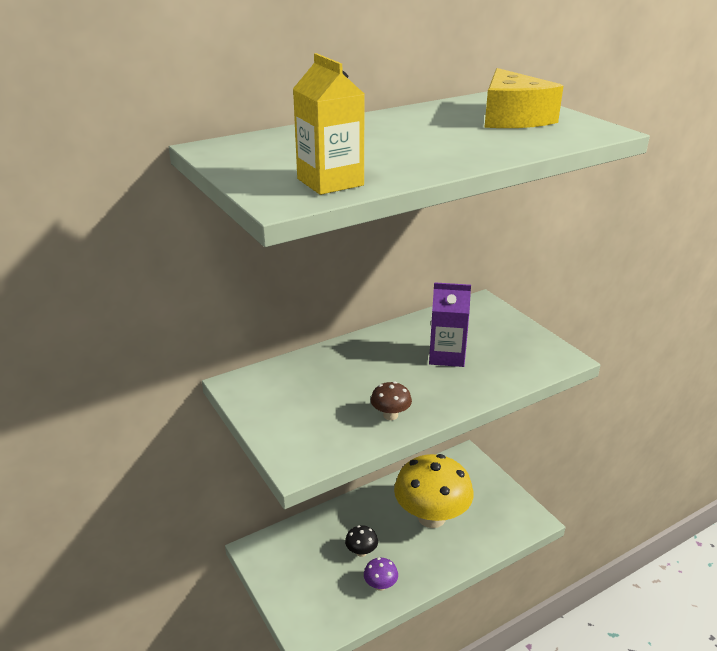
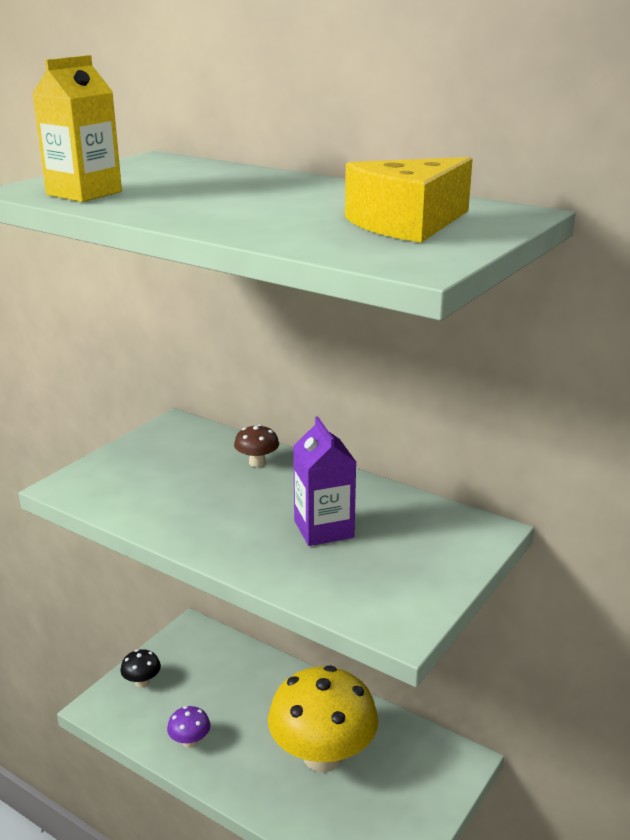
camera: 65 degrees right, 5 degrees down
black mushroom [345,525,378,557] -> black mushroom moved to [121,649,161,687]
brown mushroom [371,382,412,420] -> brown mushroom moved to [234,424,279,467]

